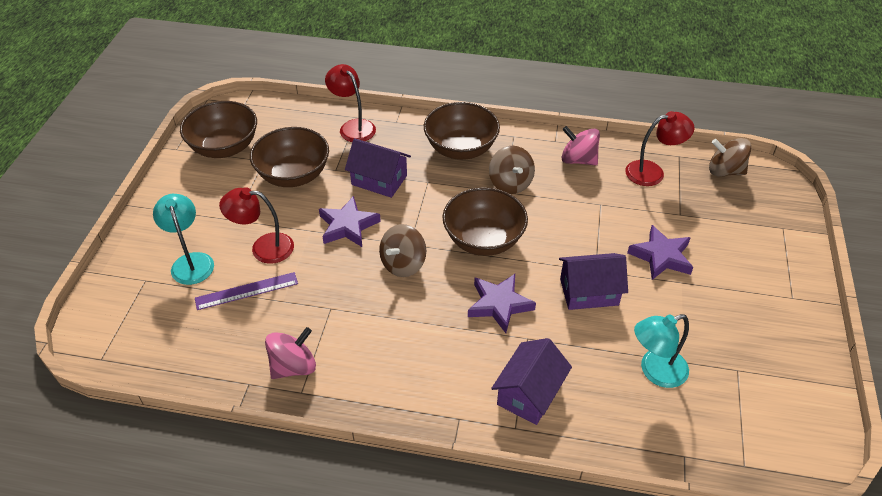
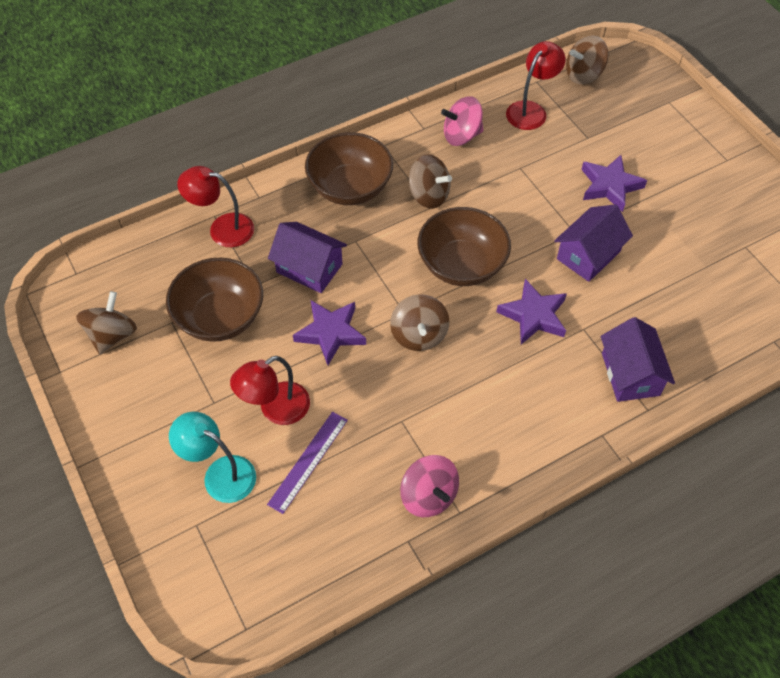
camera: 40 degrees left, 10 degrees up
brown bowl [180,101,257,158] -> brown spinning top [76,291,137,354]
pink spinning top [265,327,316,379] -> pink spinning top turned 135 degrees clockwise [400,455,459,517]
purple house [345,138,411,198] -> purple house turned 45 degrees clockwise [268,222,347,293]
turquoise lamp [634,314,689,388] -> none

